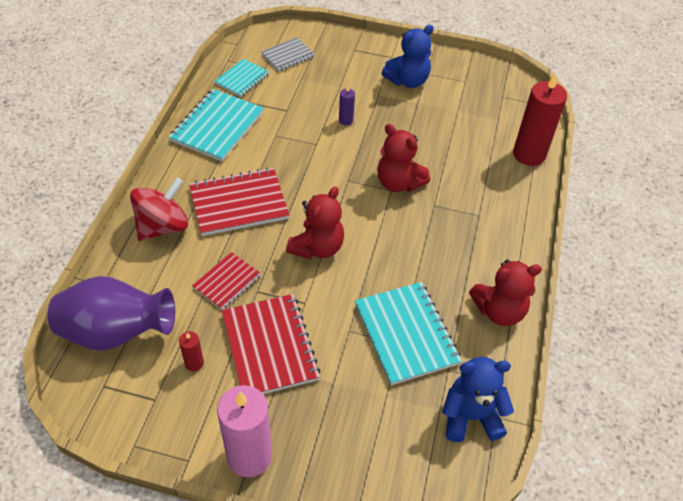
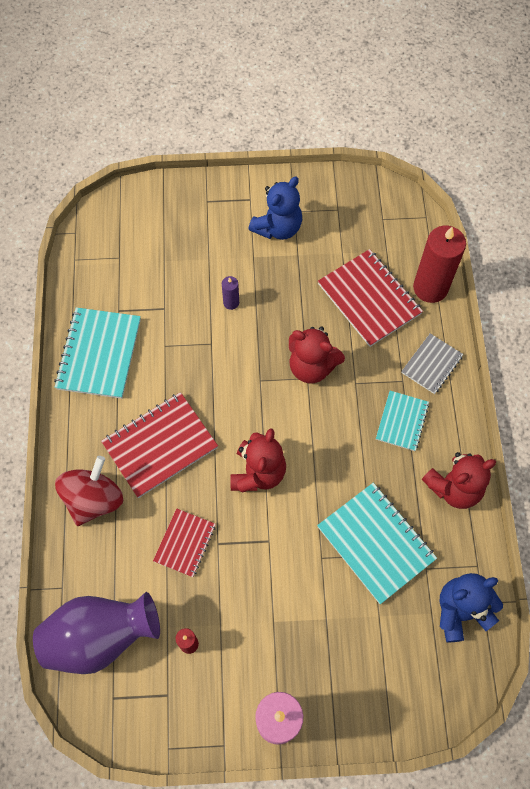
camera: 15 degrees left, 15 degrees up
turquoise notebook [215,59,269,97] -> turquoise notebook moved to [376,391,429,451]
red notebook [222,294,320,394] -> red notebook moved to [318,249,423,347]
grey notebook [261,37,315,71] -> grey notebook moved to [401,333,463,394]

